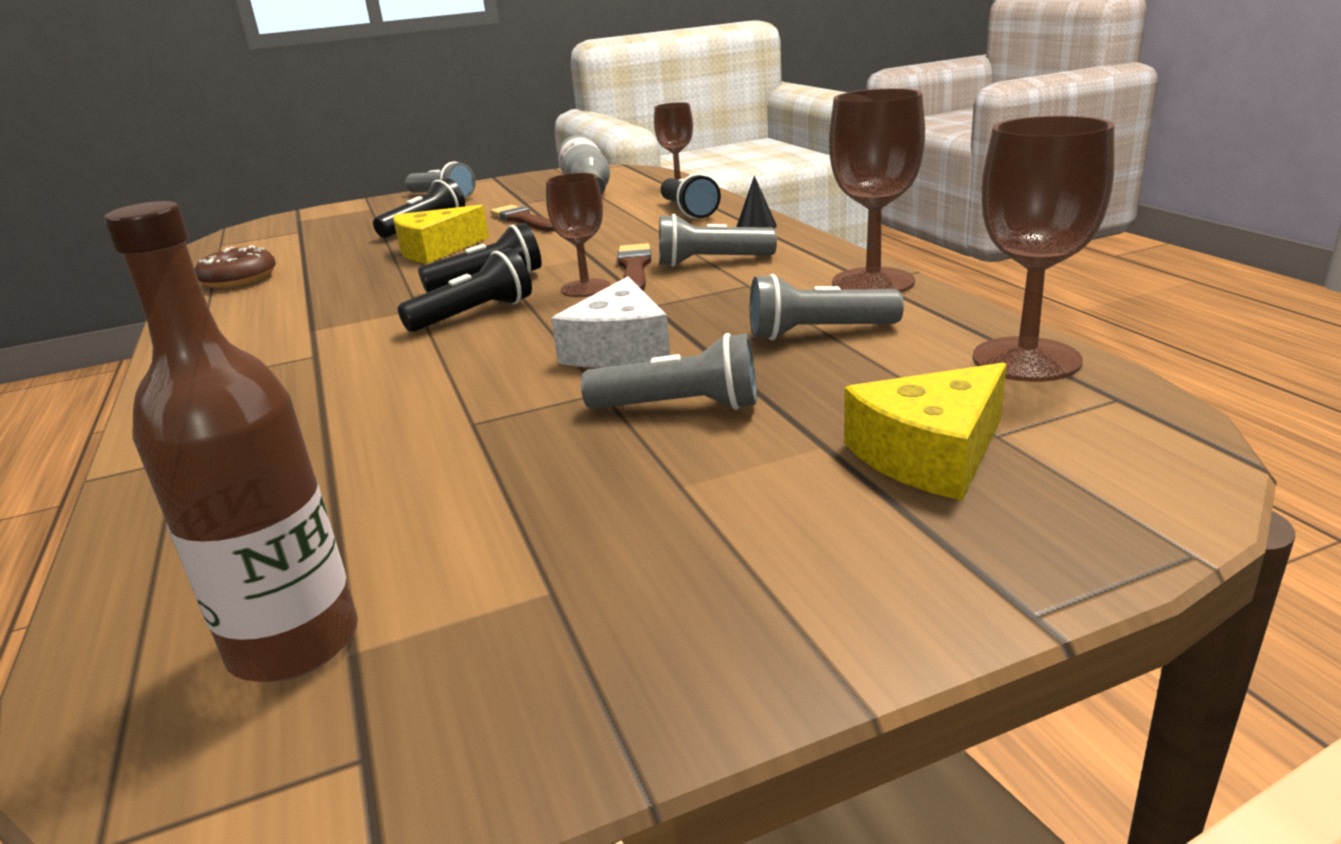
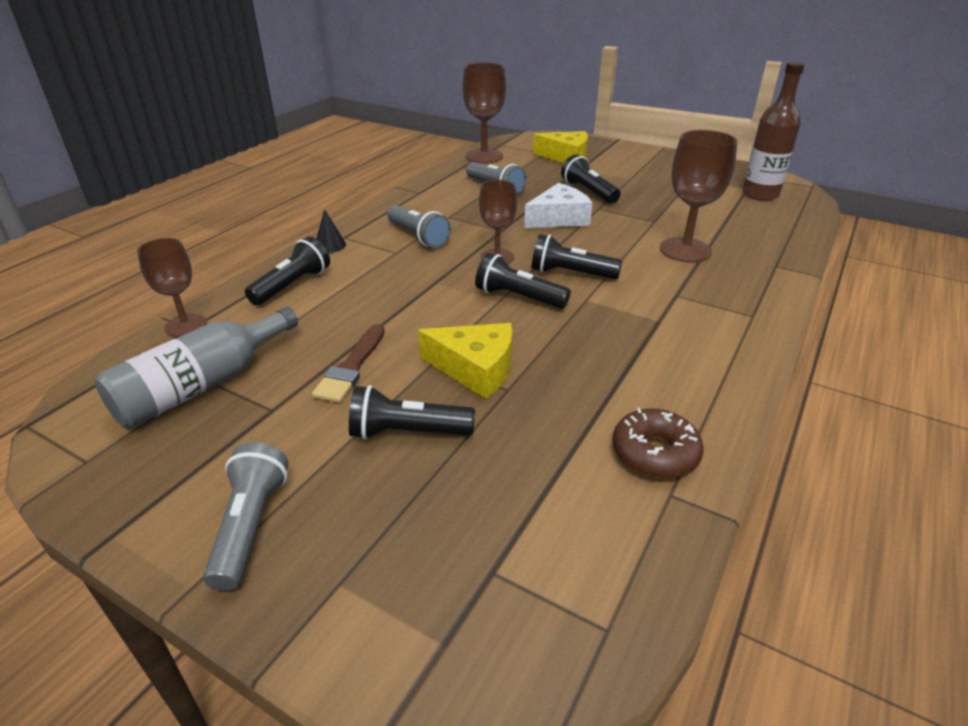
camera: 130 degrees left, 10 degrees up
grey flashlight [581,333,757,410] -> black flashlight [561,154,621,203]
brown brush [617,243,651,291] -> none
brown goblet [829,88,925,293] -> brown goblet moved to [660,130,737,263]

